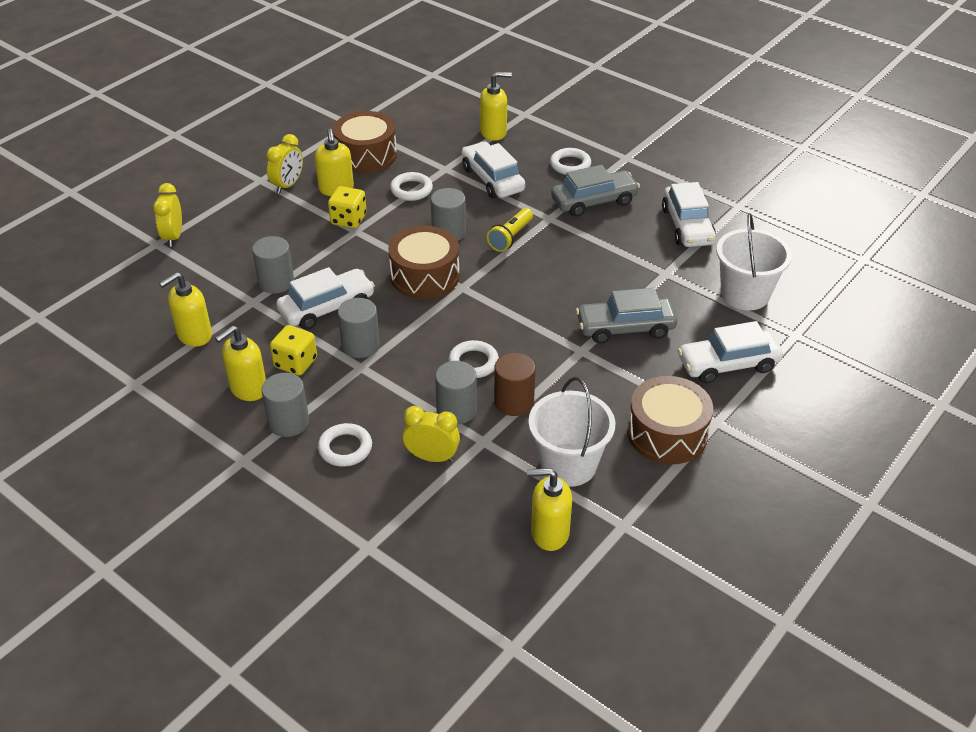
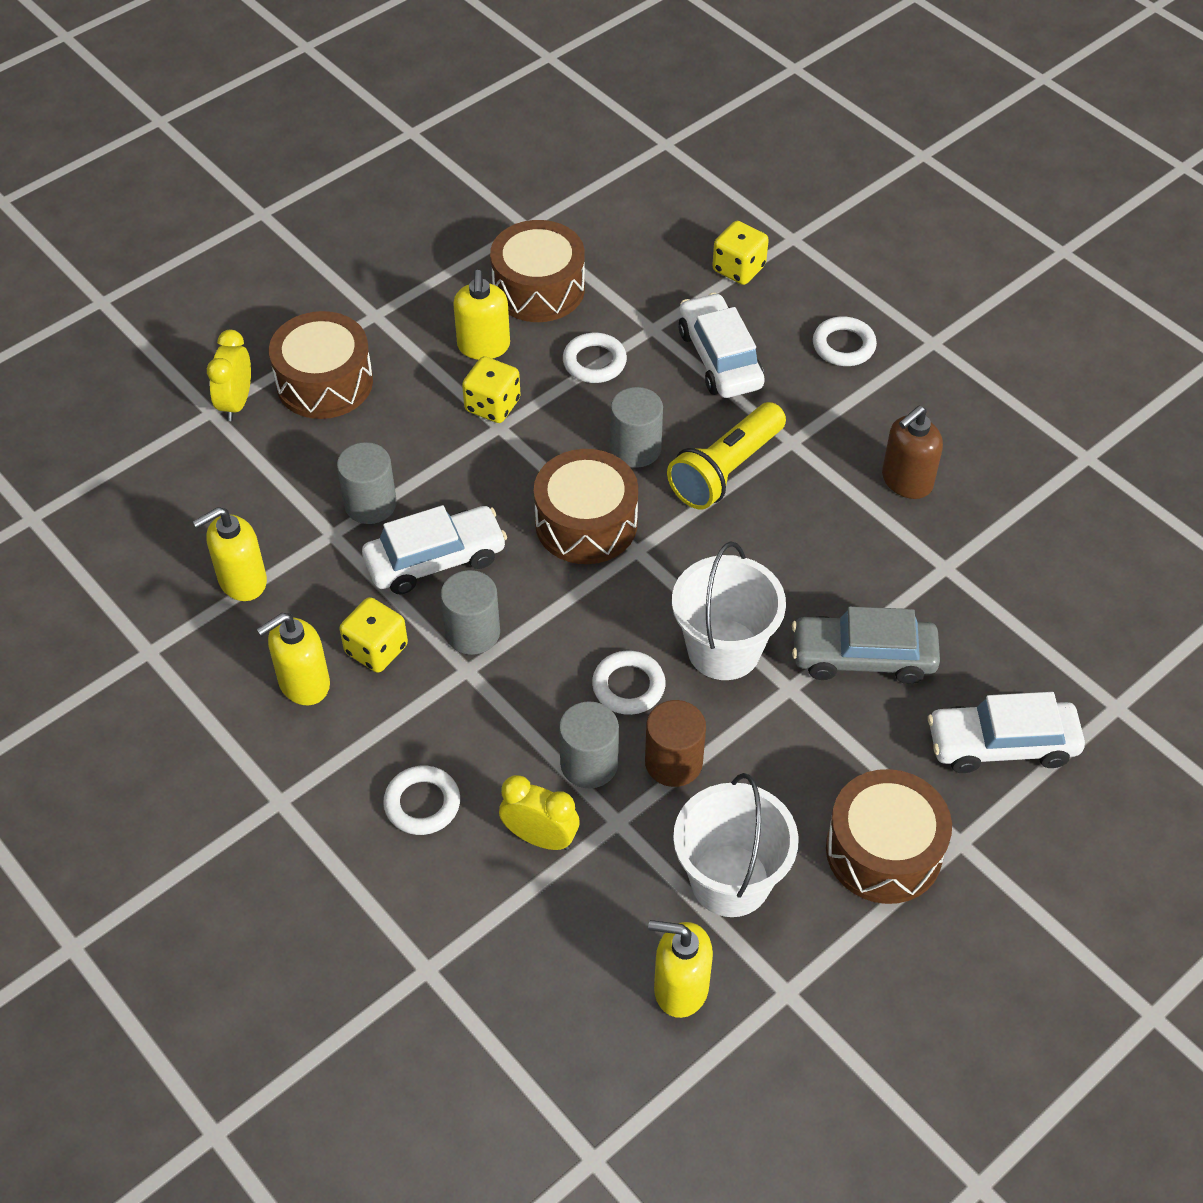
camera: 10 degrees right, 10 degrees up
grey cylinder [262,373,309,437] -> none
yellow clock [266,134,303,193] -> none
yellow soap dispenser [480,72,512,141] -> yellow dice [712,221,769,285]
yellow flashlight [487,208,533,252] -> yellow flashlight [667,402,786,510], size x1.51
grey car [551,165,640,217] -> none
white car [662,182,716,247] -> none
white bucket [716,213,792,310] -> white bucket moved to [672,542,786,680]
none -> brown drum [269,311,373,419]
none -> brown soap dispenser [882,406,943,499]

